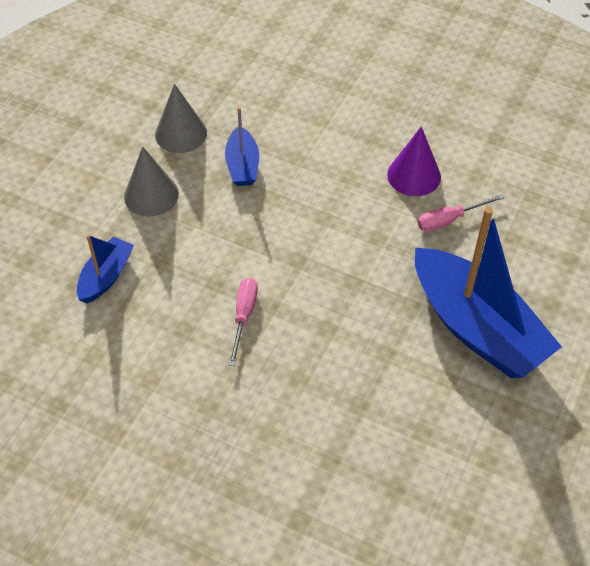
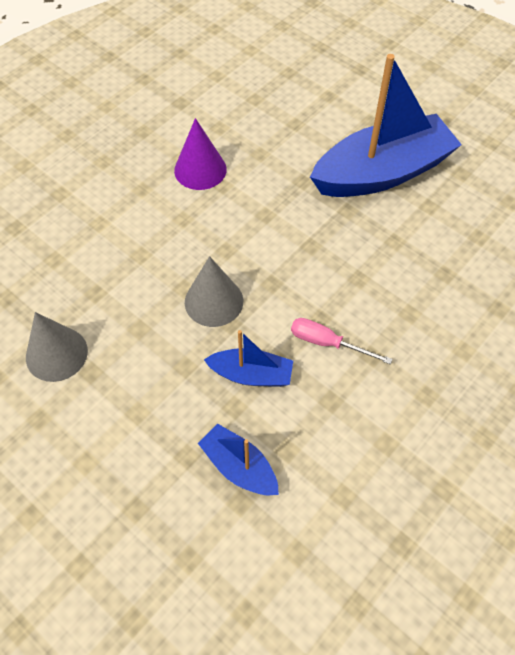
camera: 75 degrees left, 5 degrees up
grey cone [124,146,179,216] -> grey cone moved to [185,256,243,327]
blue boat [225,107,259,186] -> blue boat moved to [204,330,293,387]
pink screwdriver [418,194,504,232] -> none

